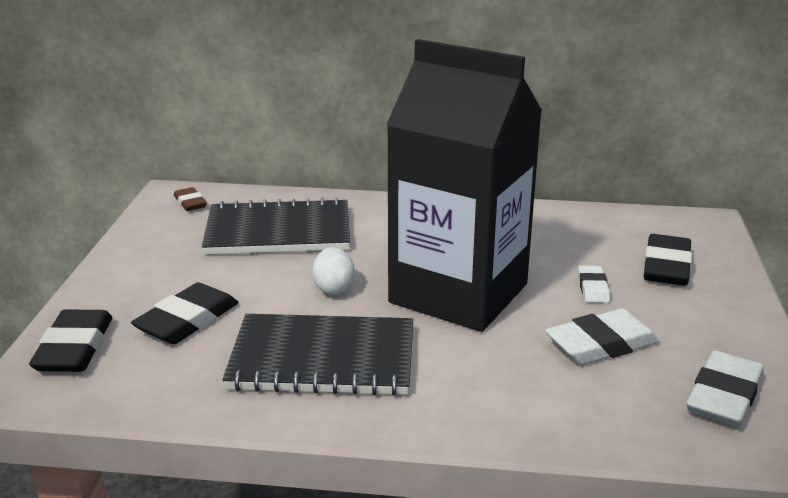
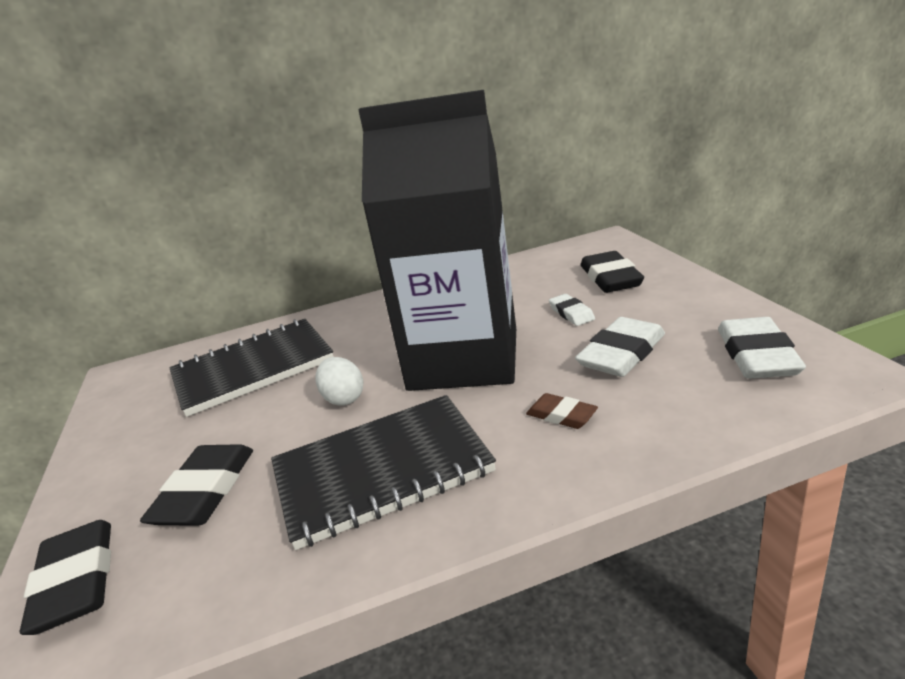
camera: 20 degrees left, 0 degrees up
brown eraser [174,187,207,211] -> brown eraser moved to [526,393,598,429]

